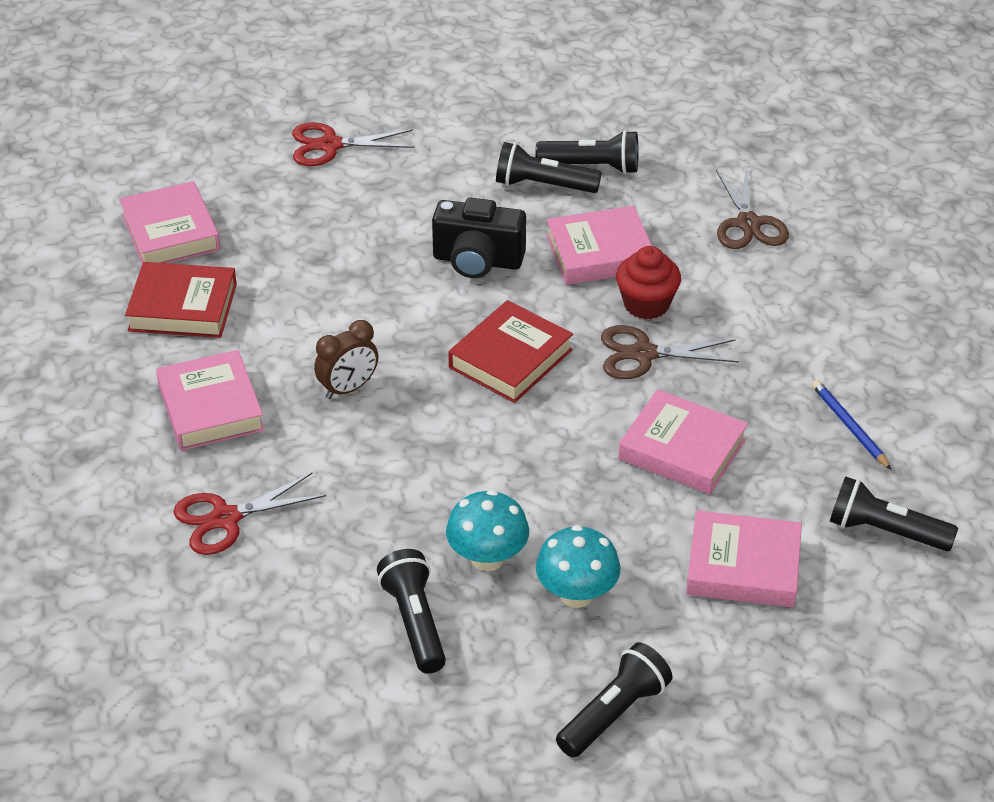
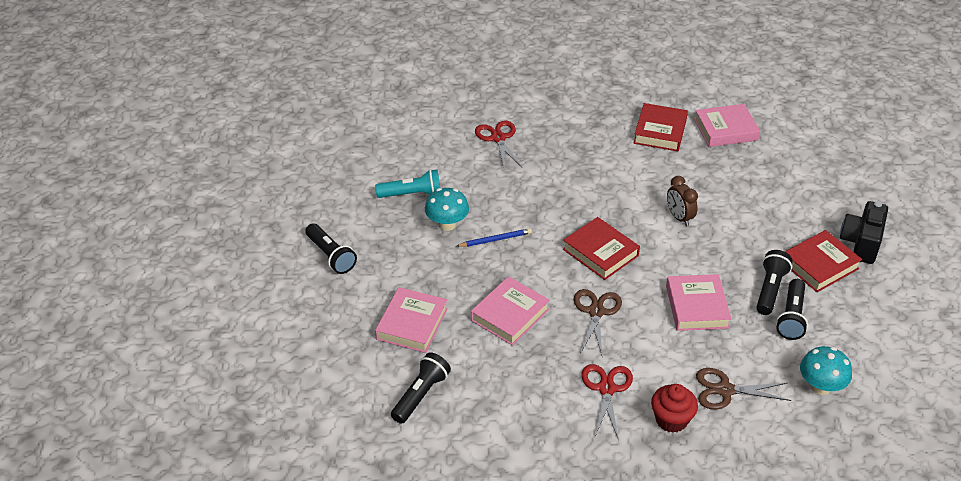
camera: 100 degrees right, 0 degrees up
pink book [156,350,265,451] -> none
red scissors [292,122,415,166] -> red scissors moved to [581,364,633,440]
brown clock [314,320,378,399] -> brown clock moved to [667,176,698,226]
black flashlight [377,549,446,674] -> turquoise flashlight [375,169,440,198]
black camera [432,198,526,278] -> black camera moved to [840,201,888,264]
turquoise mushroom [536,525,620,608] -> turquoise mushroom moved to [800,346,852,395]
red cupcake [616,246,681,319] -> red cupcake moved to [651,384,698,433]
blue pencil [812,380,892,470] -> blue pencil moved to [456,228,532,247]
none -> red book [785,230,862,292]

